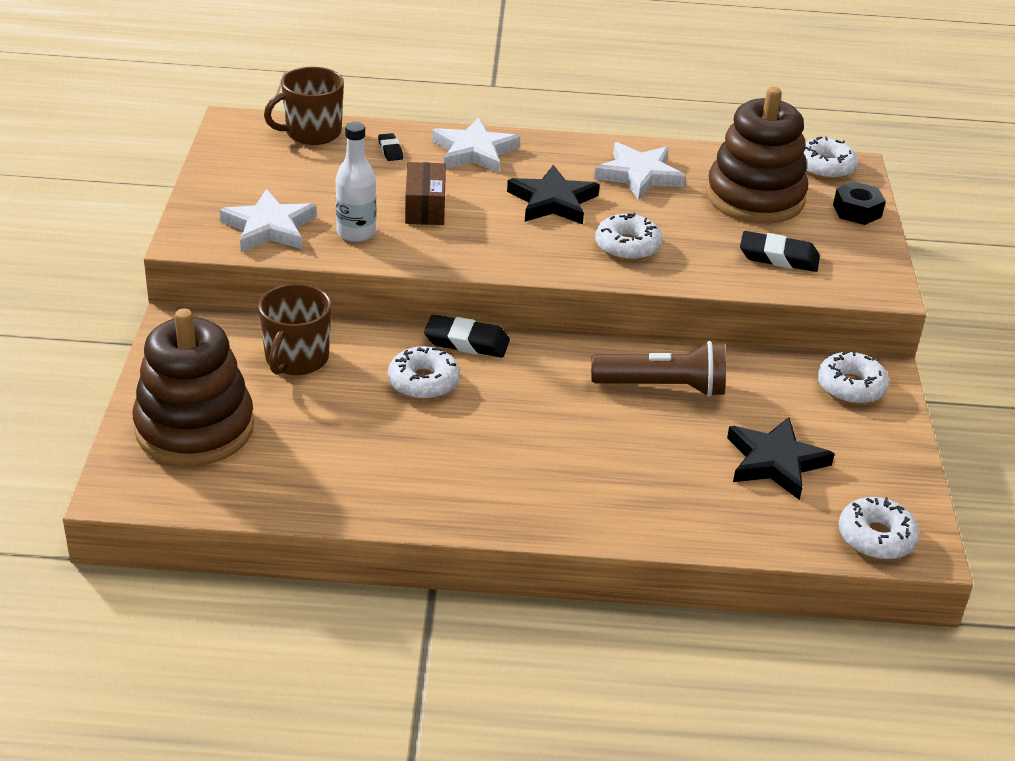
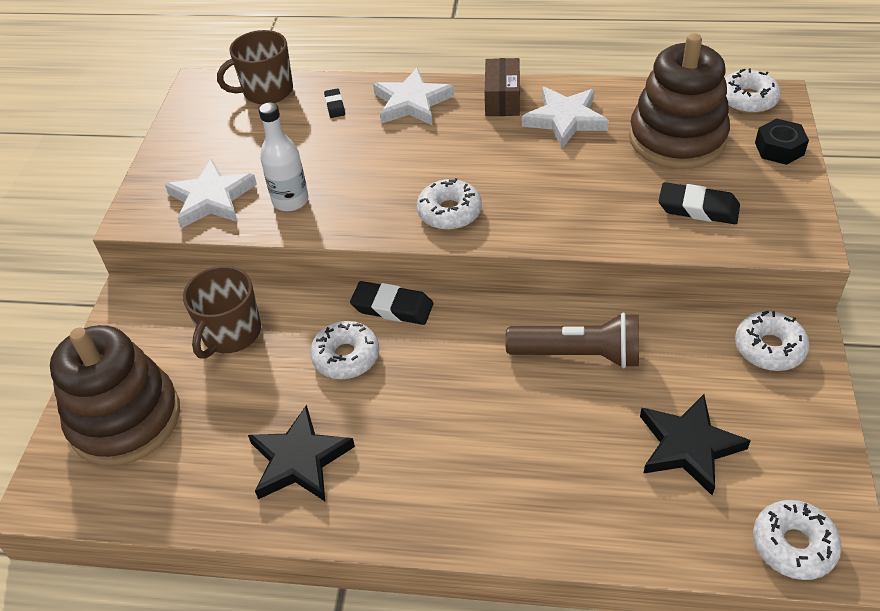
camera: 10 degrees right, 10 degrees up
brown box [405,162,446,225] -> brown box moved to [485,58,520,116]
black star [507,165,600,224] -> black star moved to [248,405,355,501]
white donut [595,213,662,261] -> white donut moved to [417,178,482,230]

